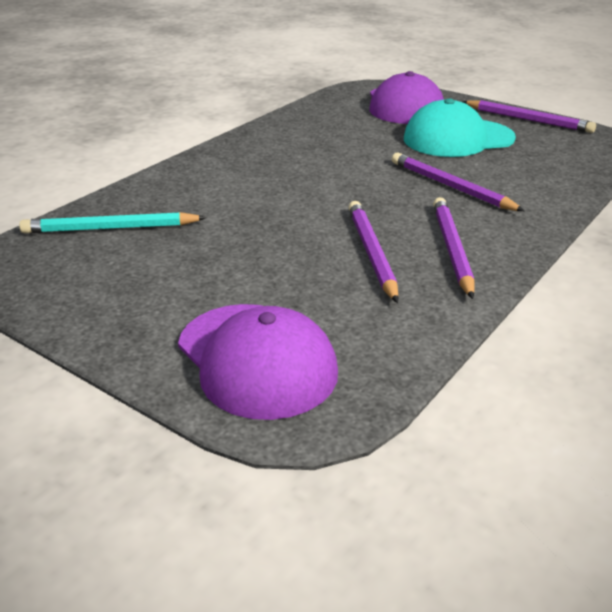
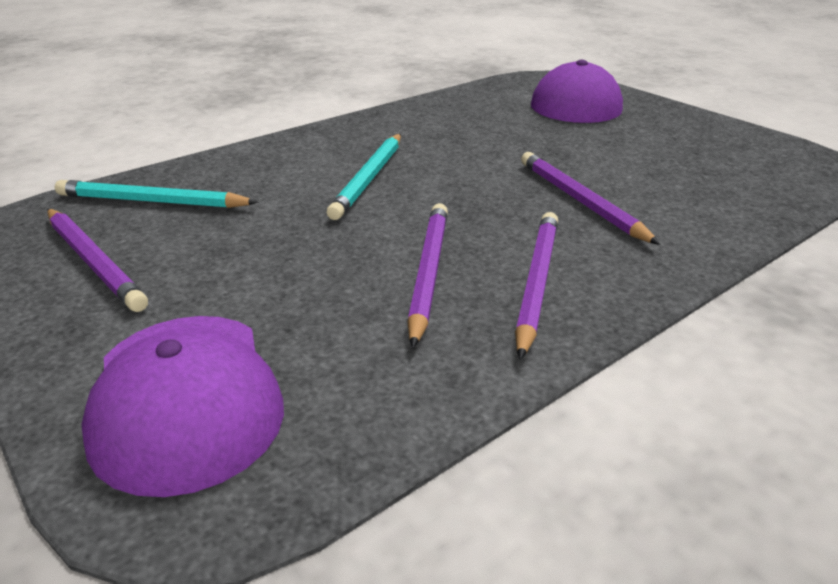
camera: 15 degrees right, 0 degrees up
turquoise cap [404,98,516,157] -> none
purple pencil [462,100,596,133] -> purple pencil moved to [47,209,148,312]
none -> turquoise pencil [326,134,401,220]

